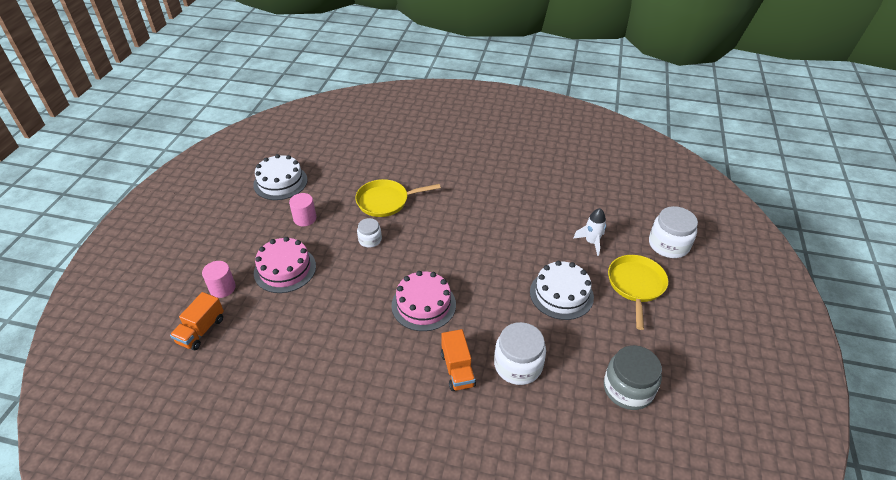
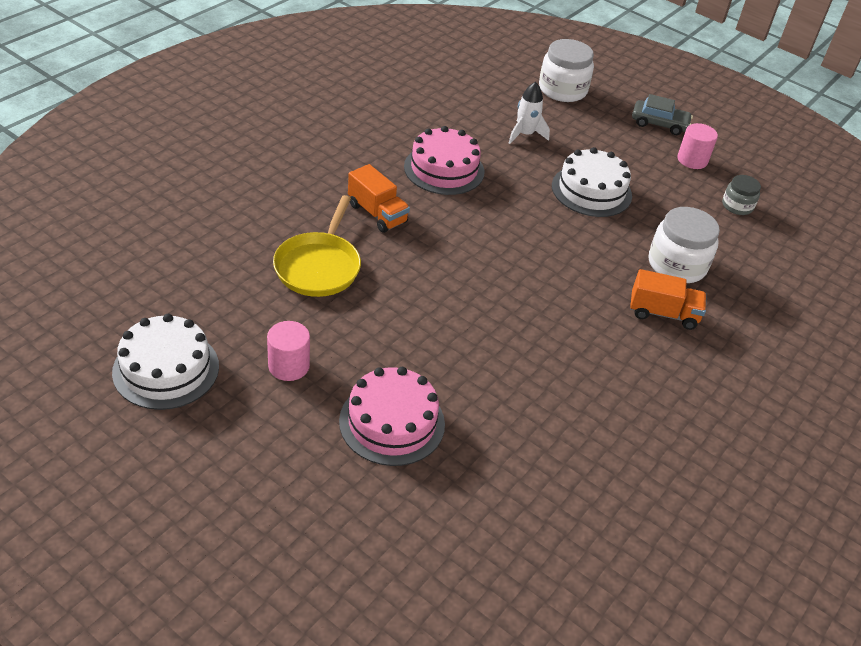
camera: 70 degrees left, 0 degrees up
orange truck [170,292,224,350] -> orange truck moved to [348,164,410,233]
pink cylinder [202,261,236,298] -> pink cylinder moved to [677,123,718,169]
white jar [357,218,382,248] -> none
pink cake [391,271,456,331] -> pink cake moved to [404,126,484,195]
grey jar [604,345,662,410] -> grey jar [722,175,761,215], size x0.57
yellow pan [608,255,668,330] -> none
none -> grey car [632,94,693,135]

